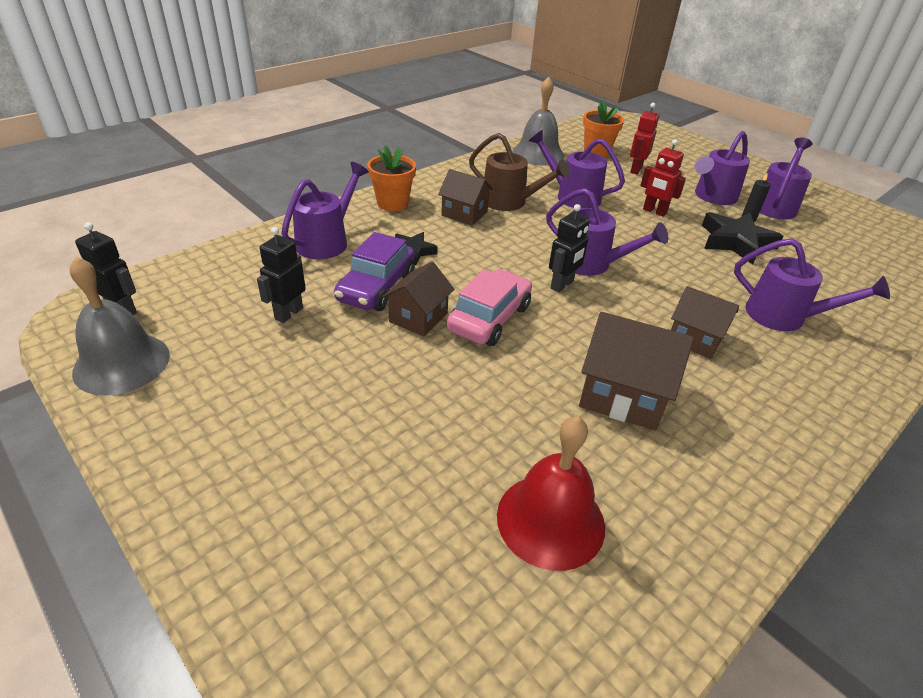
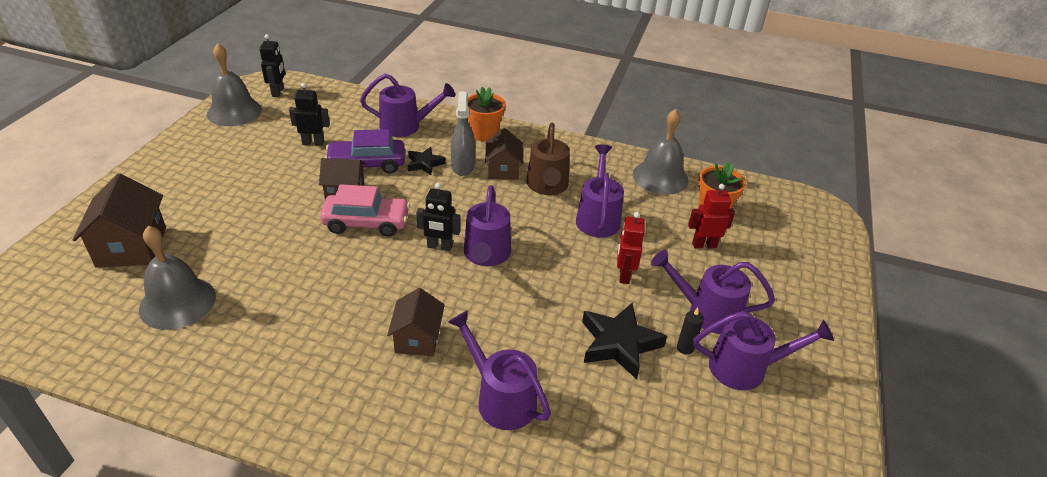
camera: 60 degrees right, 0 degrees up
red bell [497,416,605,571] -> grey bell [139,226,216,330]
brown house [579,312,694,431] -> brown house moved to [72,173,166,268]
purple watering can [734,238,890,331] -> purple watering can turned 135 degrees clockwise [448,310,551,430]
none -> grey spray bottle [451,92,475,176]

